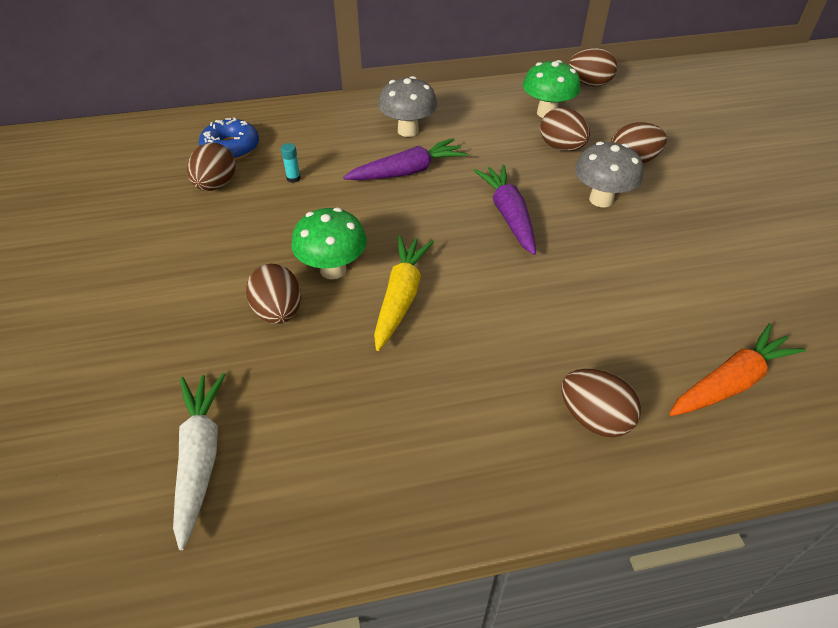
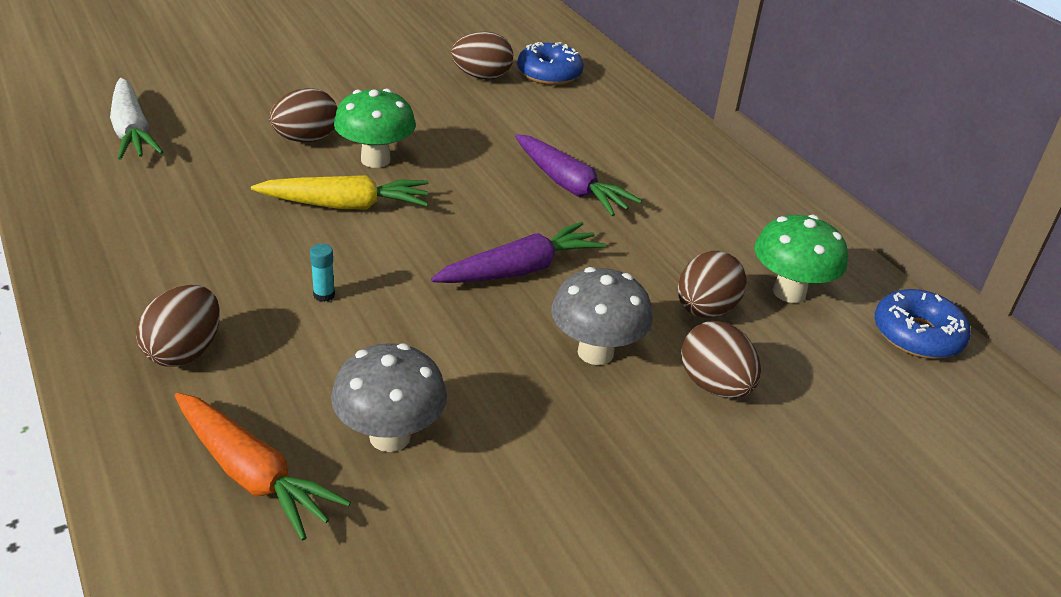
camera: 70 degrees right, 10 degrees down
white carrot [173,373,226,550] -> white carrot turned 90 degrees clockwise [110,78,163,160]
turquoise glue stick [281,143,301,183] -> turquoise glue stick moved to [310,244,335,302]
grey mushroom [378,76,437,137] -> grey mushroom moved to [331,343,447,452]
brown egg [568,48,617,86] -> blue donut [875,289,971,359]

